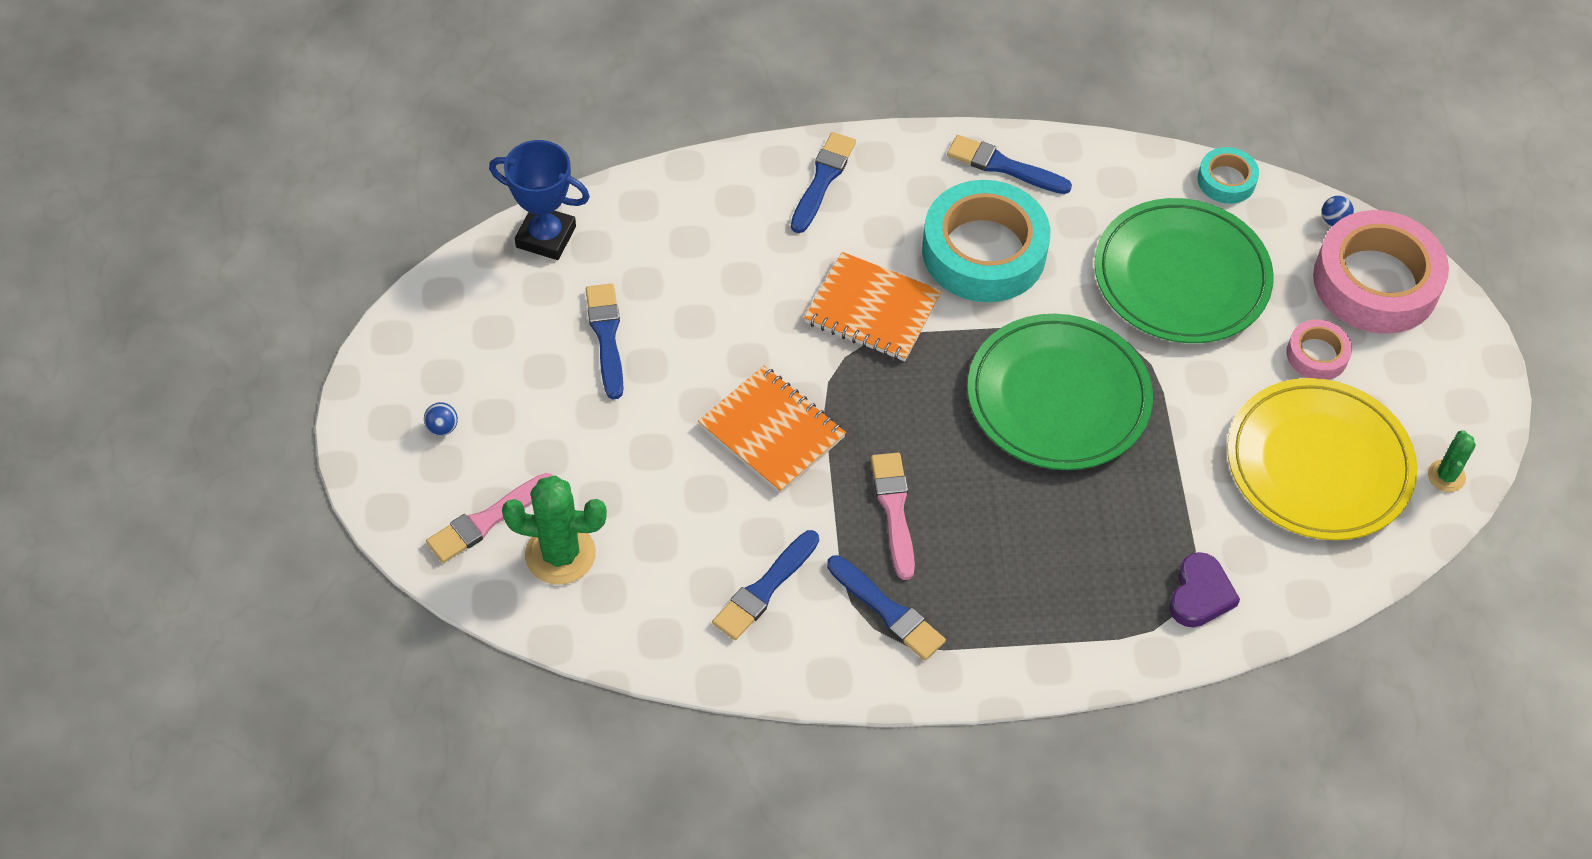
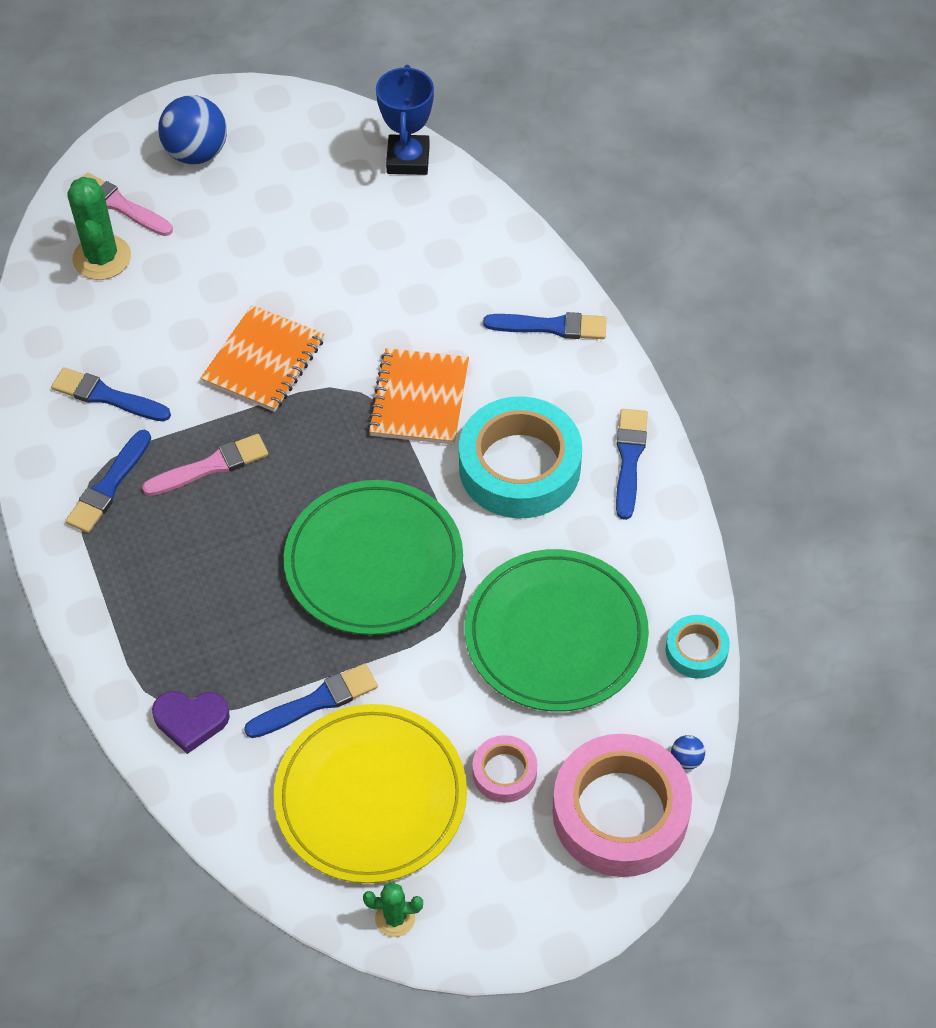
camera: 75 degrees right, 0 degrees up
blue ball [424,402,458,436] -> blue ball [158,95,227,164], size x2.43
blue brush [586,284,623,399] -> blue brush moved to [244,663,378,738]

